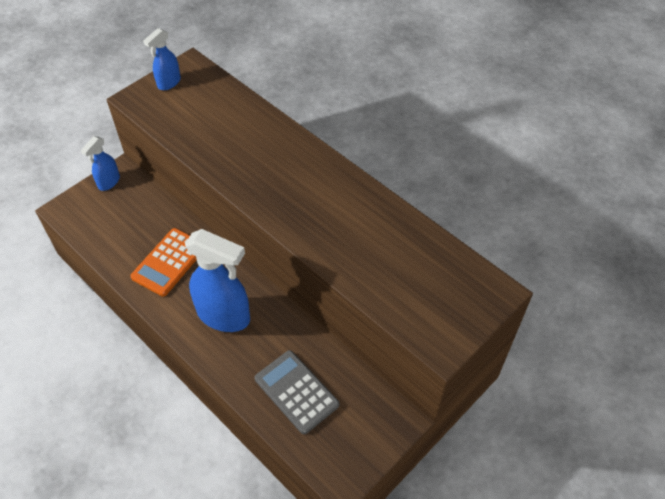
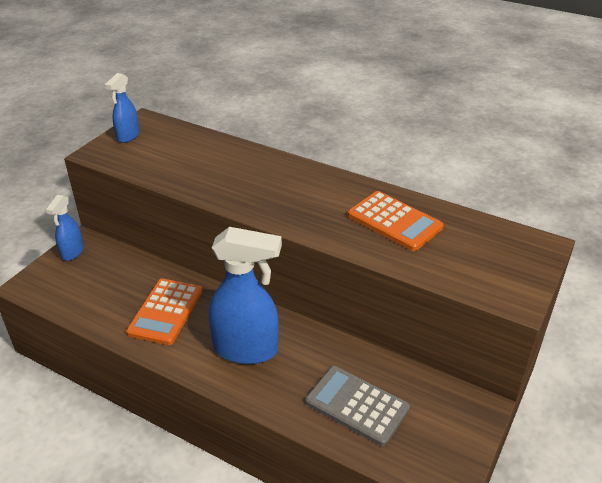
camera: 15 degrees left, 15 degrees down
none -> orange calculator [348,191,443,251]

